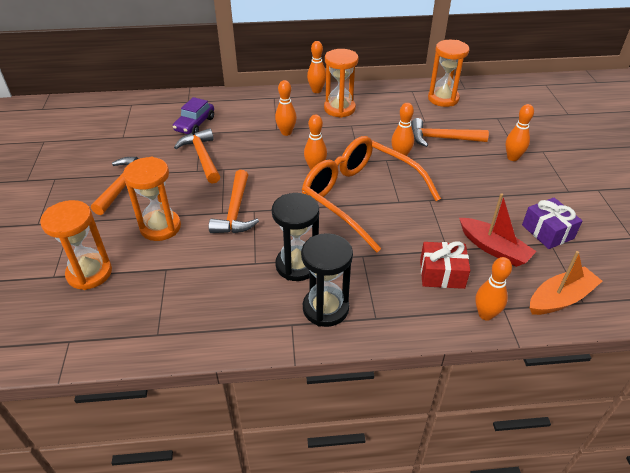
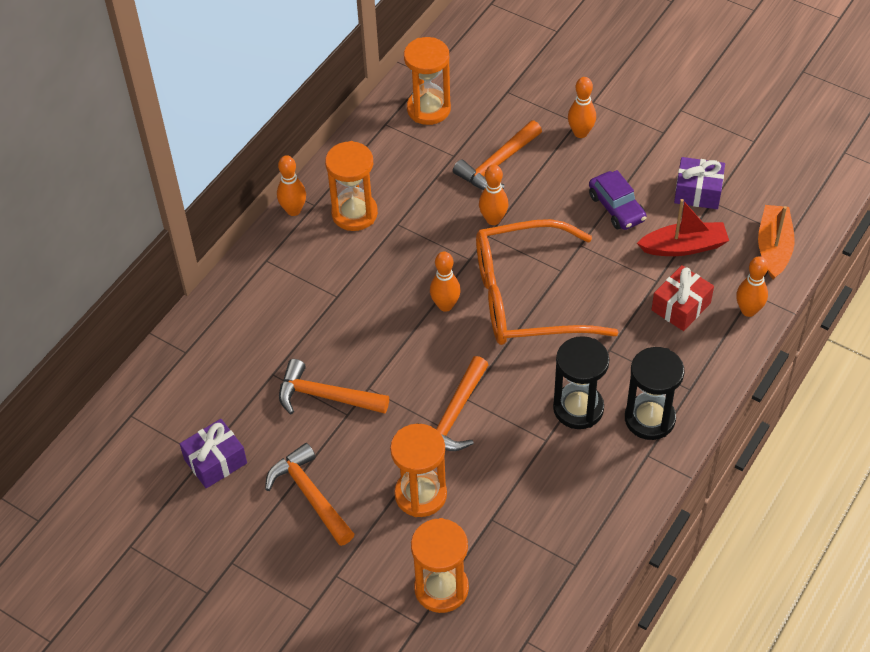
camera: 50 degrees left, 10 degrees up
purple car [173,97,214,135] -> purple car moved to [589,170,647,230]
orange hammer [209,170,259,233] -> orange hammer turned 75 degrees clockwise [417,356,488,451]
orange bowling pin [275,80,297,136] -> none
none -> purple gift [180,419,247,488]

